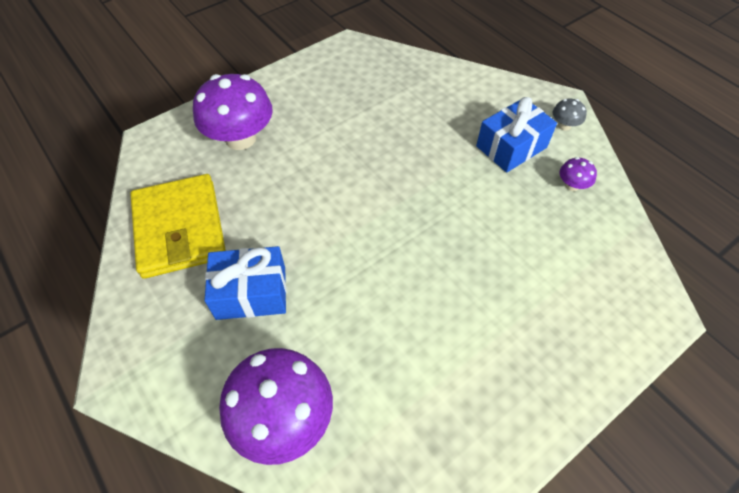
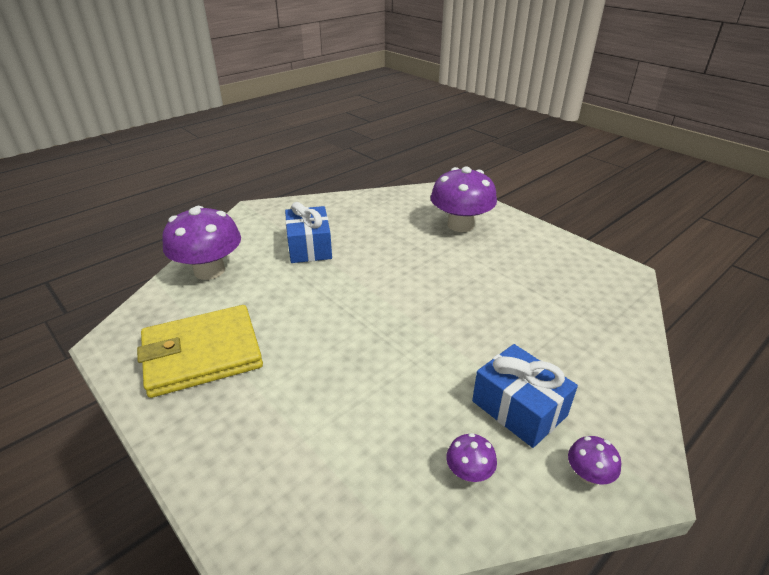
camera: 85 degrees right, 20 degrees down
yellow wallet [130,174,226,279] -> yellow wallet moved to [137,305,263,398]
grey mushroom [553,99,587,131] -> purple mushroom [568,436,621,484]

